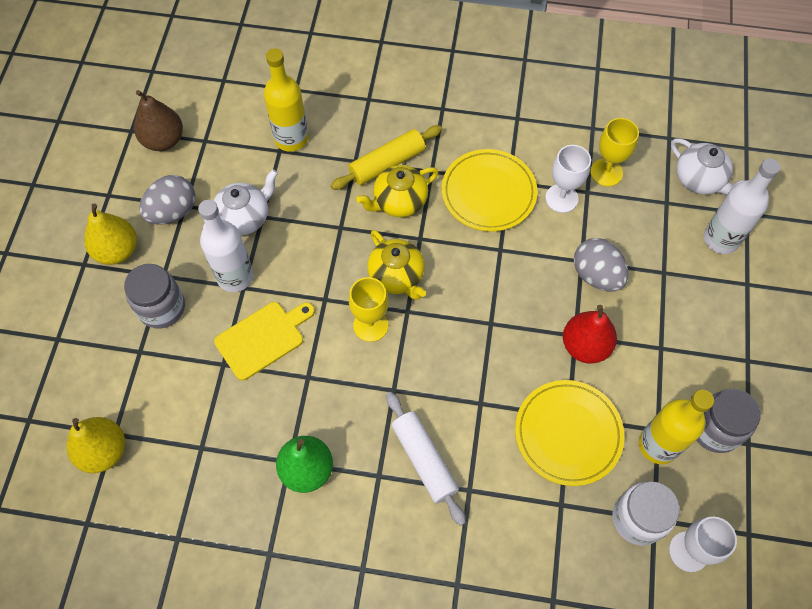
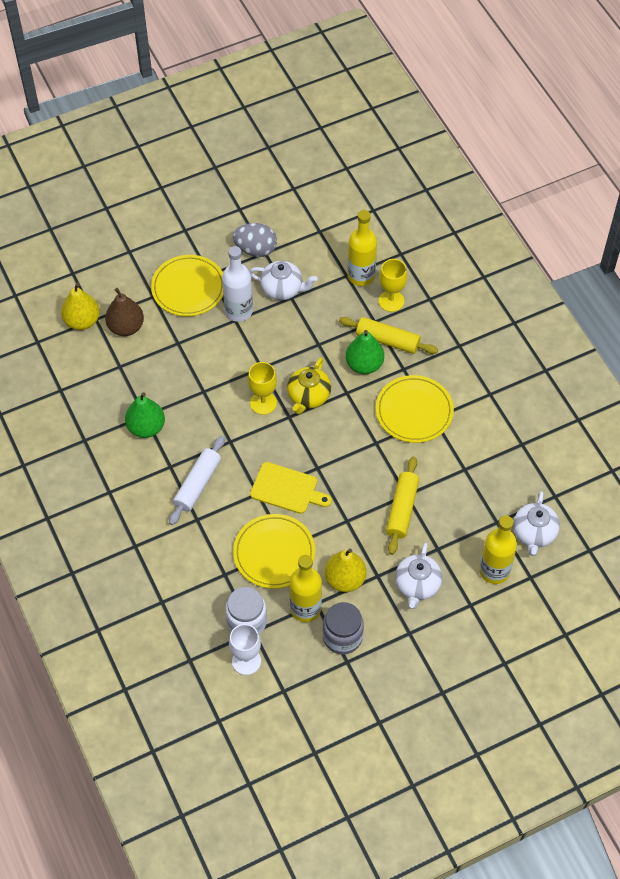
camera: 55 degrees right, 5 degrees down
yellow pear [84,204,137,265] -> yellow pear moved to [325,548,367,592]
grey jar [124,264,185,329] -> yellow plate [151,255,223,316]
brown pear [134,90,183,151] -> brown pear moved to [105,288,144,336]
yellow cutting board [214,302,315,381] -> yellow cutting board moved to [250,462,332,514]
yellow teapot [356,165,439,217] -> green pear [346,330,384,374]
white goblet [545,145,591,213] -> none
red pear [563,305,617,364] -> none
grey egg [574,238,628,291] -> yellow rolling pin [386,457,419,555]
yellow goblet [590,118,639,187] -> yellow goblet moved to [379,259,407,312]
white bottle [704,158,780,254] -> yellow bottle [479,515,517,584]
none -> white teapot [395,543,442,609]

